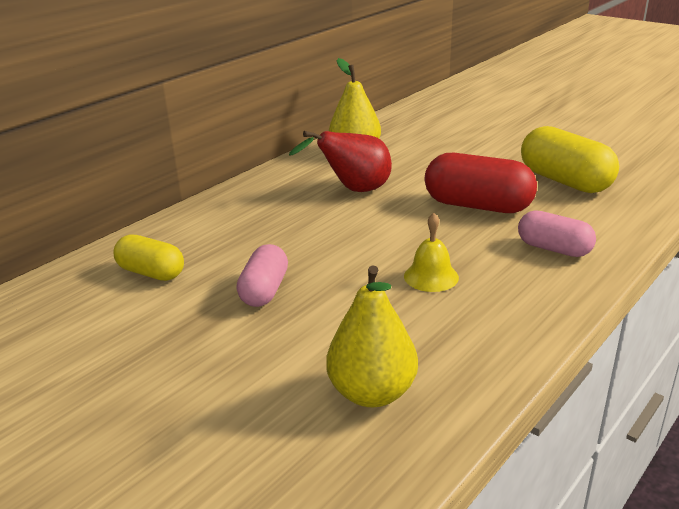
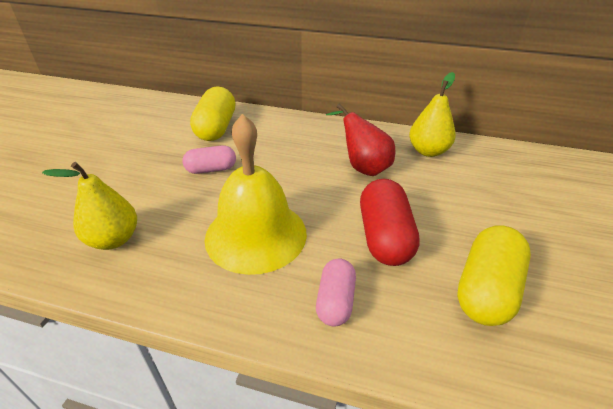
camera: 65 degrees right, 10 degrees up
yellow capsule [113,235,184,281] -> yellow capsule [190,86,236,141], size x1.61
yellow bell [404,213,459,292] -> yellow bell [205,114,307,275], size x2.41

